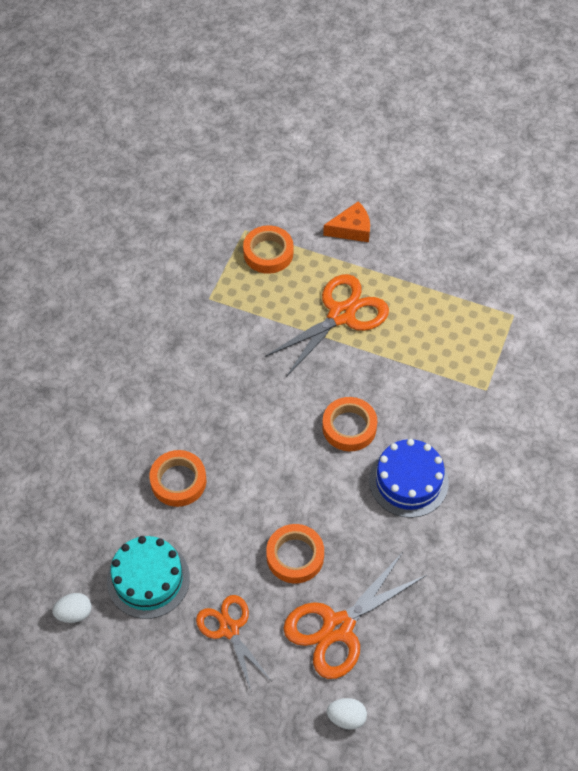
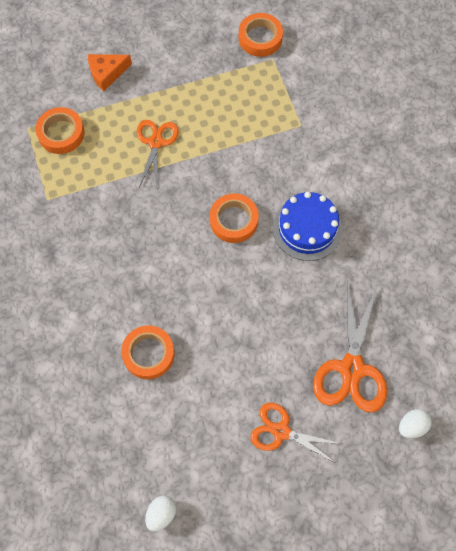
camera: 40 degrees left, 10 degrees up
turquoise cake [107,536,190,619] -> none
orange scissors [265,274,389,377] -> orange scissors [137,120,179,187], size x0.65
orange tape [266,524,324,583] -> orange tape moved to [239,13,283,57]
orange cheese [323,201,370,242] -> orange cheese turned 150 degrees counterclockwise [88,54,132,91]

